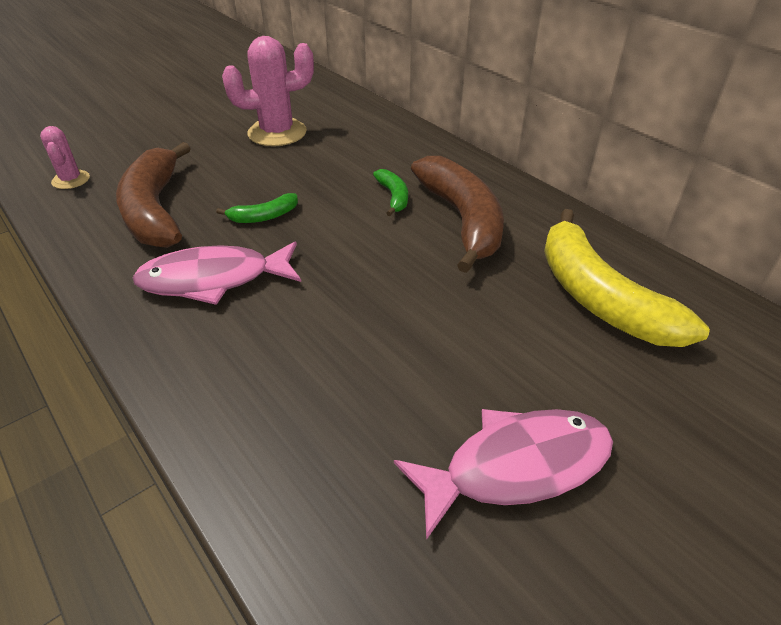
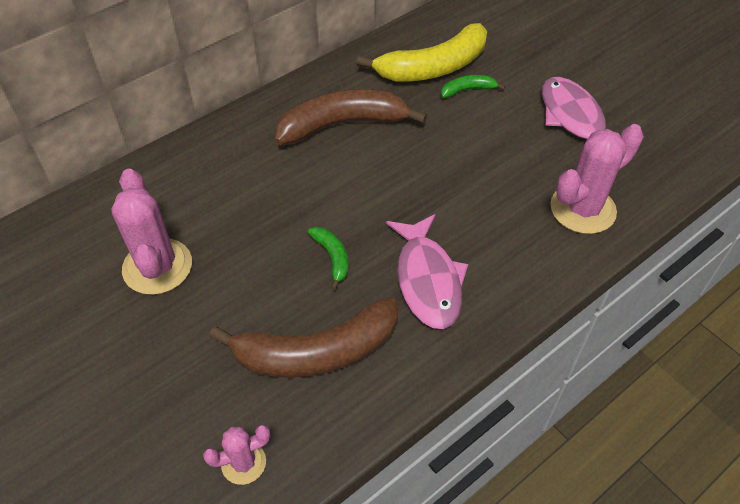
camera: 90 degrees left, 10 degrees up
green banana [373,169,408,216] -> green banana moved to [441,75,505,98]
none -> pink cactus [550,124,644,234]

